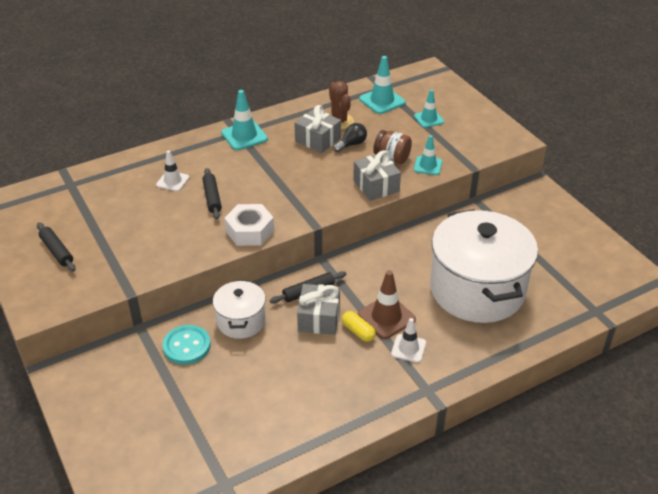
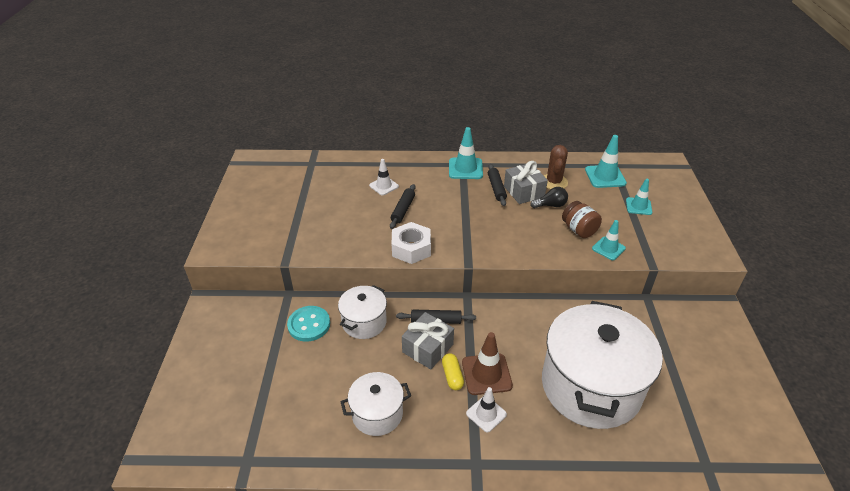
camera: 30 degrees right, 0 degrees up
black rolling pin [37,223,76,271] -> black rolling pin moved to [488,164,507,206]
grey gift [353,150,401,201] -> none
none -> white pot [340,372,411,436]

